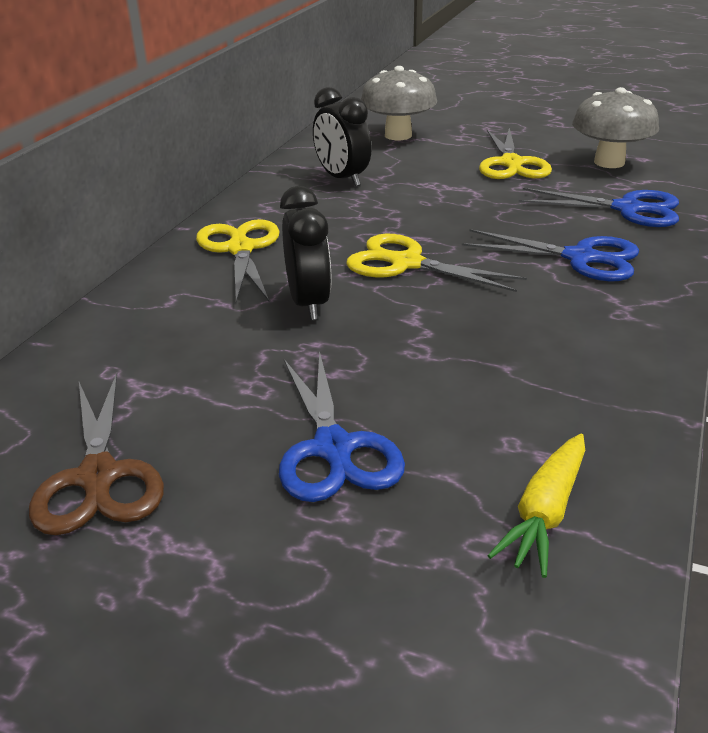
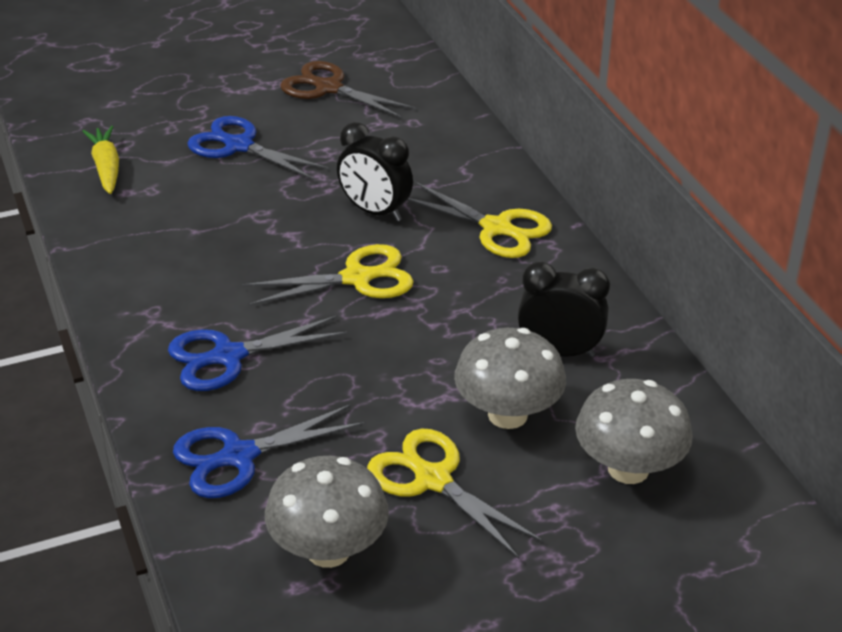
camera: 135 degrees right, 5 degrees up
none -> grey mushroom [454,328,566,429]

